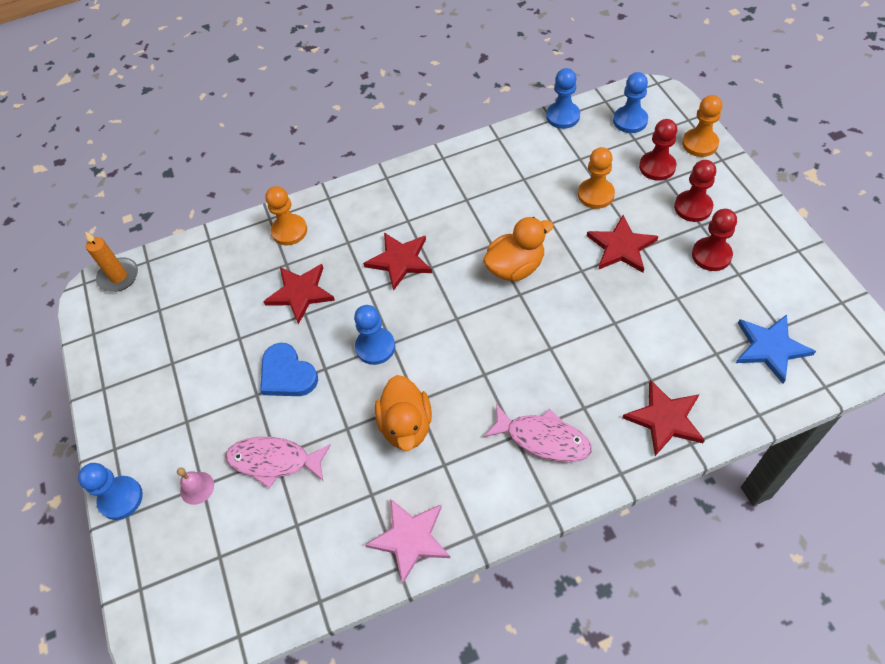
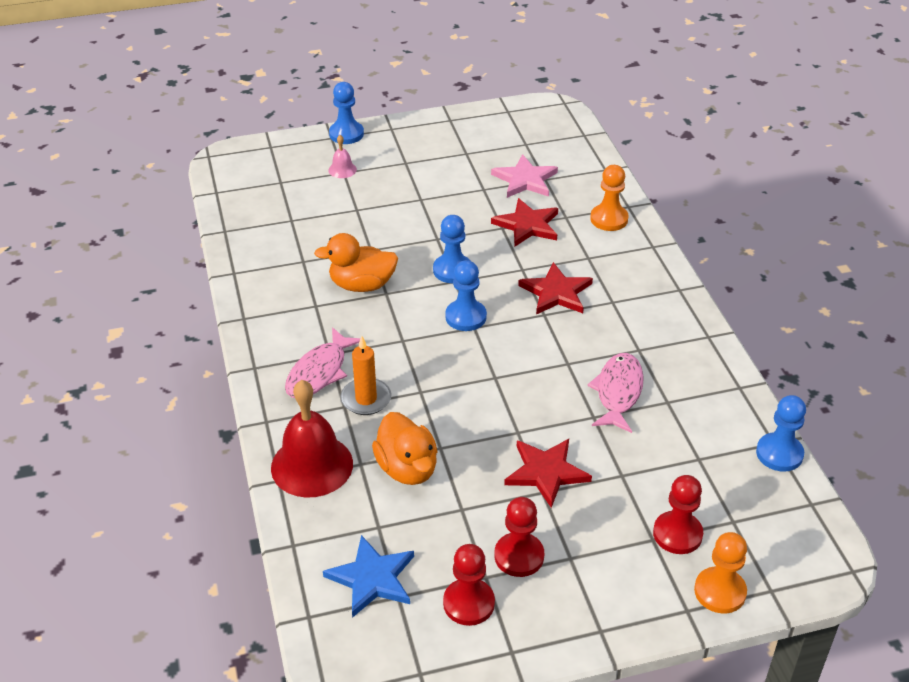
camera: 90 degrees right, 15 degrees down
orange candle [85,231,138,292] -> orange candle moved to [340,336,391,415]
pink fish [226,437,331,488] -> pink fish moved to [587,353,644,433]
blue heart [260,343,318,396] -> none
pink star [365,498,450,584] -> pink star moved to [491,154,558,198]
orange duck [483,217,554,281] -> orange duck moved to [372,412,438,485]
orange pawn [578,147,615,209] -> none
blue pawn [613,72,648,133] -> blue pawn moved to [445,260,487,331]
red star [622,380,705,456] -> red bell [271,380,353,498]
red pawn [674,160,716,222] -> red pawn moved to [443,544,495,626]

